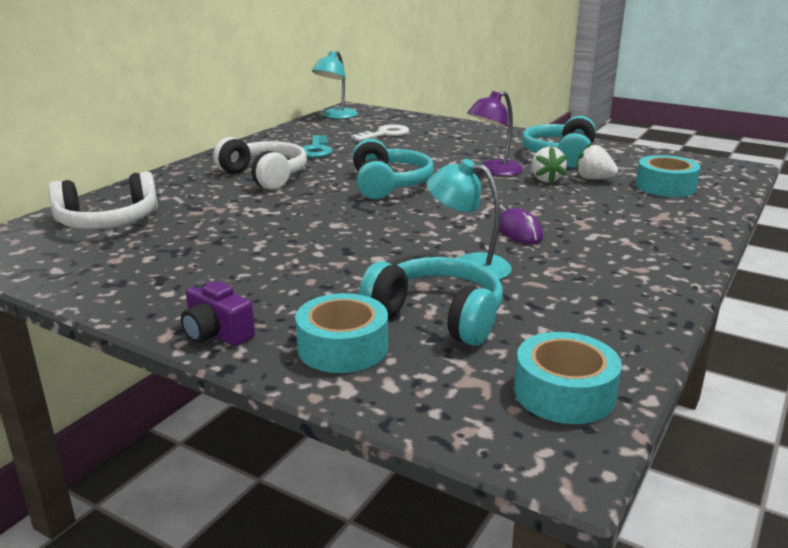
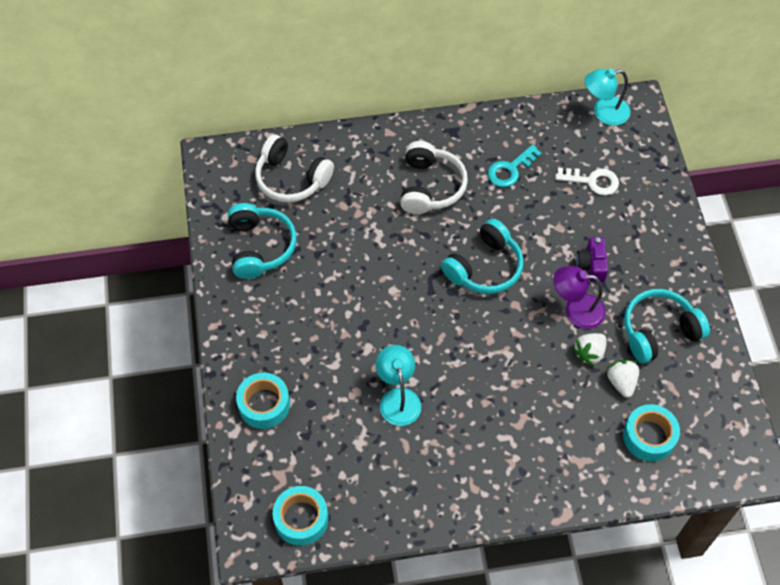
camera: 50 degrees right, 35 degrees up
purple camera [181,280,255,346] -> purple camera moved to [576,237,608,282]
turquoise headphones [359,257,503,346] -> turquoise headphones moved to [228,203,297,279]
purple mouse [499,208,543,244] -> none

